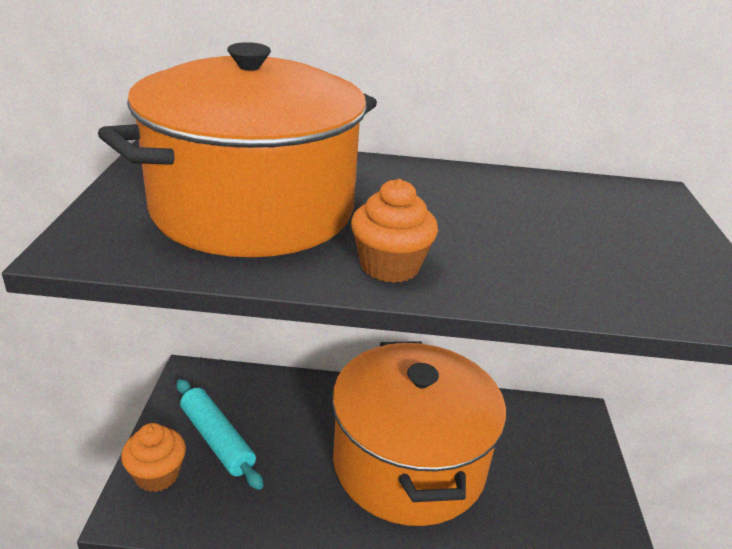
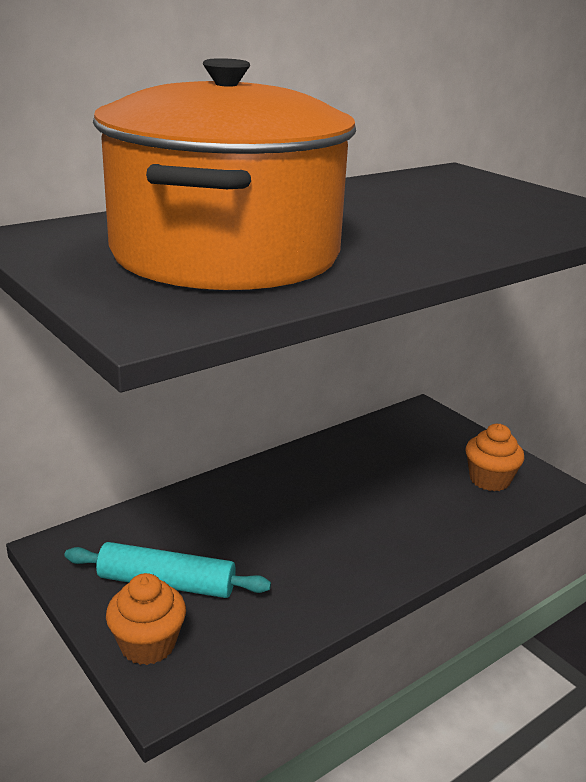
camera: 40 degrees left, 5 degrees down
orange pot [332,341,506,526] -> none
orange cupcake [351,179,438,283] -> orange cupcake moved to [466,424,524,491]

